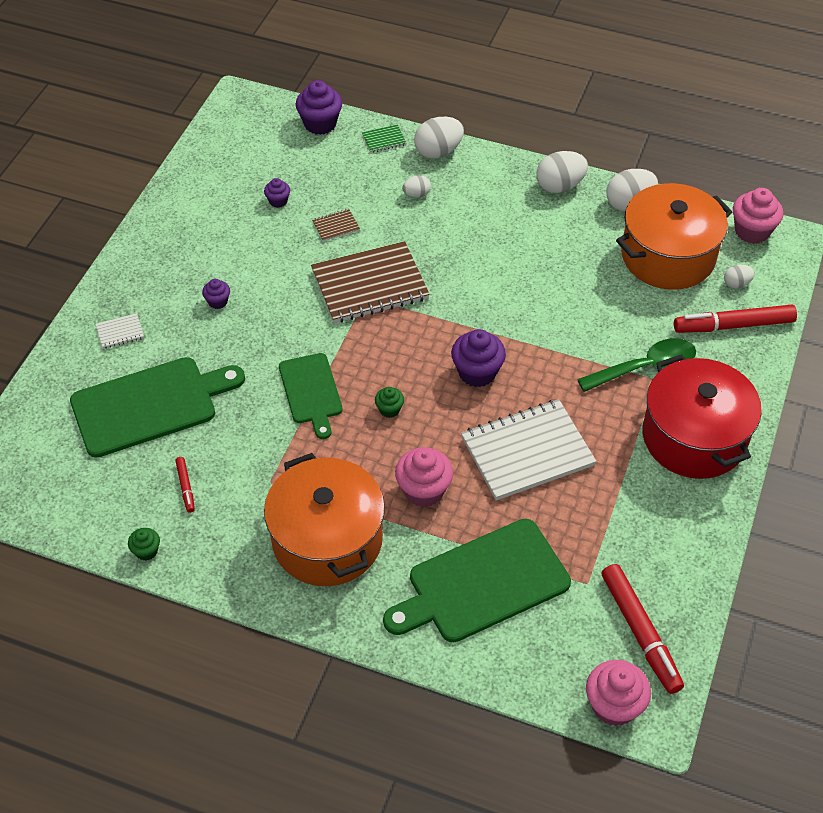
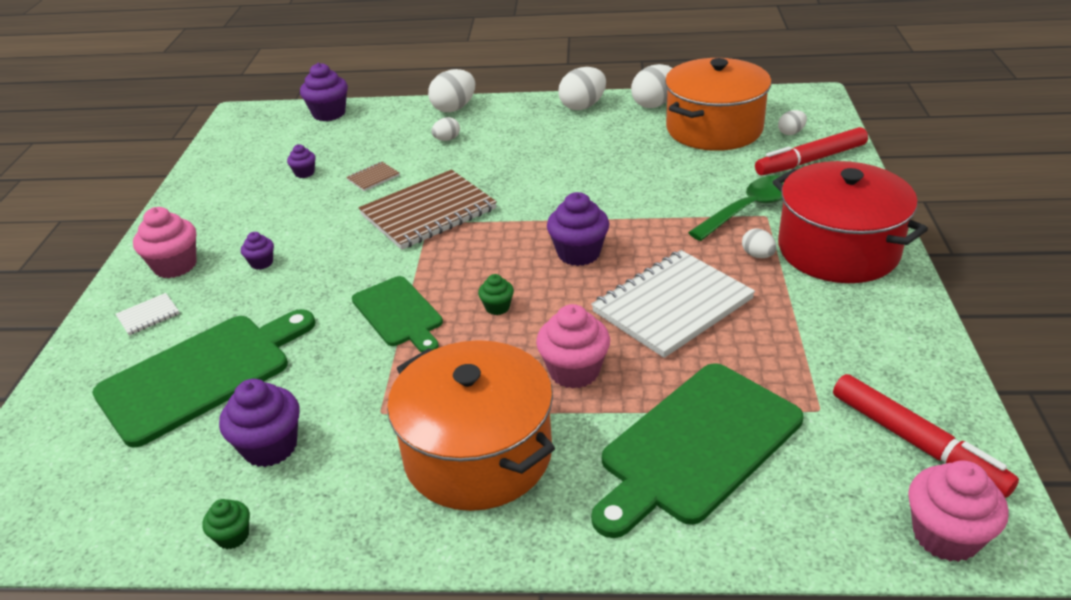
camera: 15 degrees left, 15 degrees down
red marker [175,457,195,513] -> purple cupcake [219,379,299,467]
green notebook [362,124,406,153] -> none
pink cupcake [733,188,783,244] -> pink cupcake moved to [133,207,197,278]
none -> white egg [742,228,777,258]

